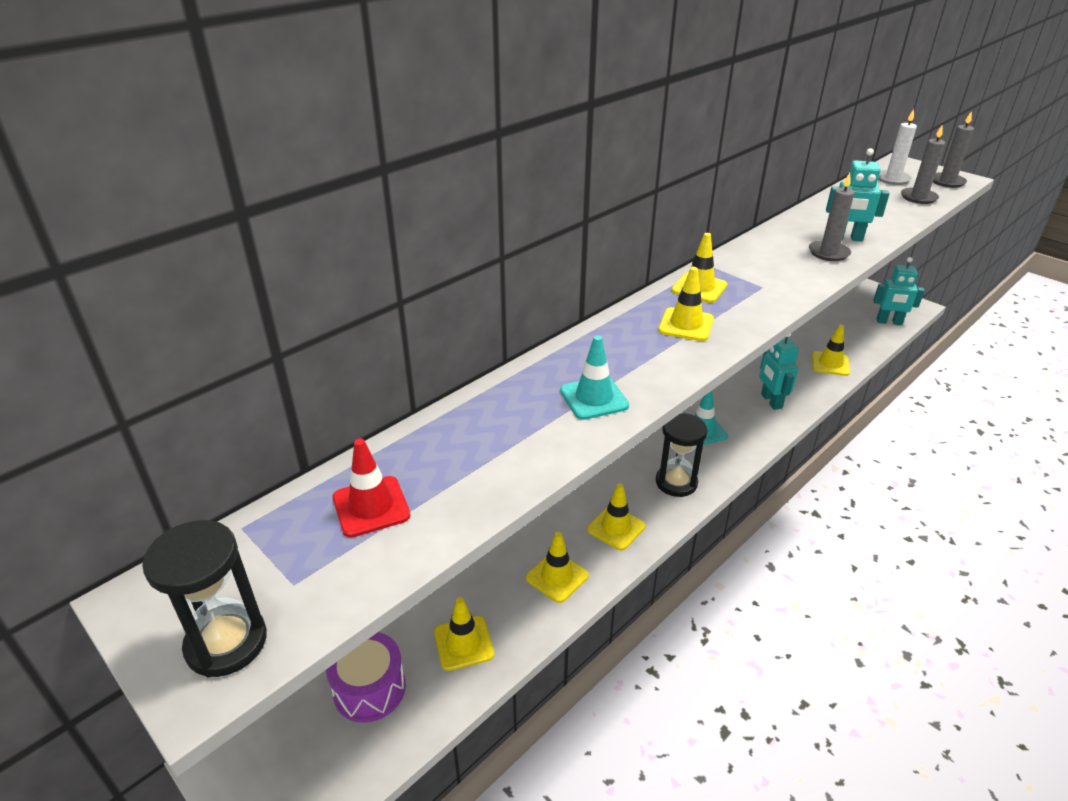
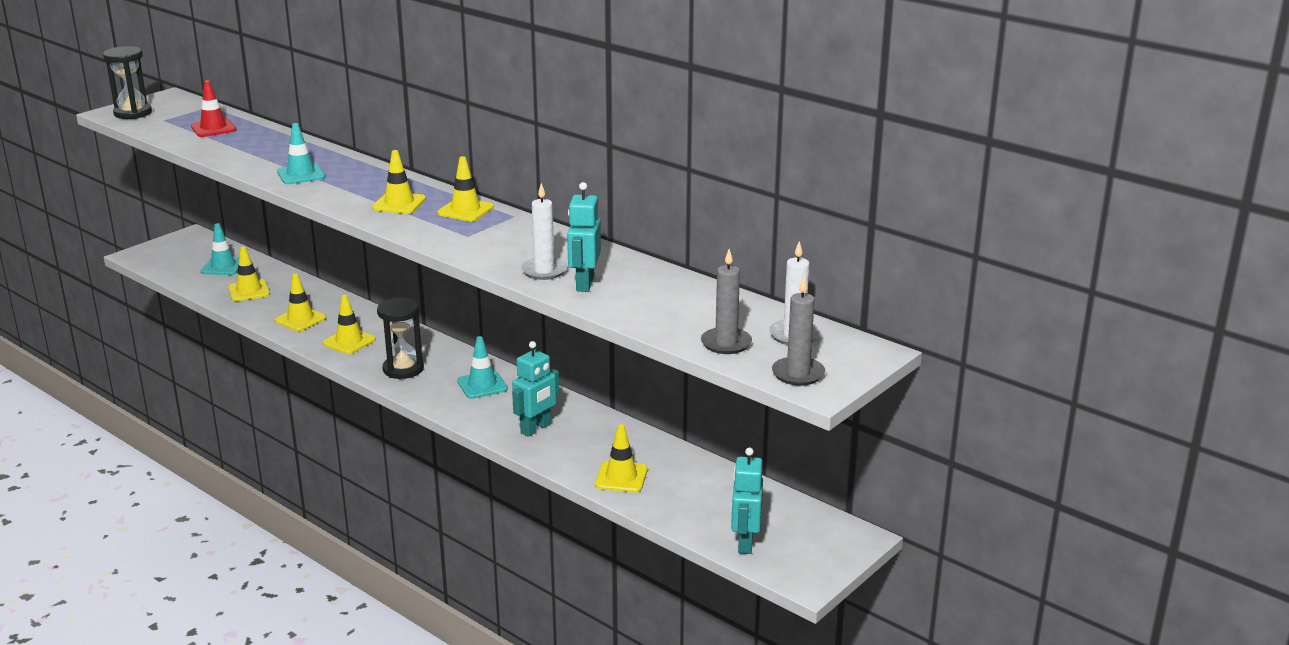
camera: 85 degrees right, 10 degrees down
purple drum [326,632,406,723] -> turquoise traffic cone [201,223,239,275]
turquoise robot [759,334,799,410] -> turquoise robot turned 150 degrees clockwise [512,341,559,437]
grey candle [809,173,855,261] -> white candle [521,183,567,280]

